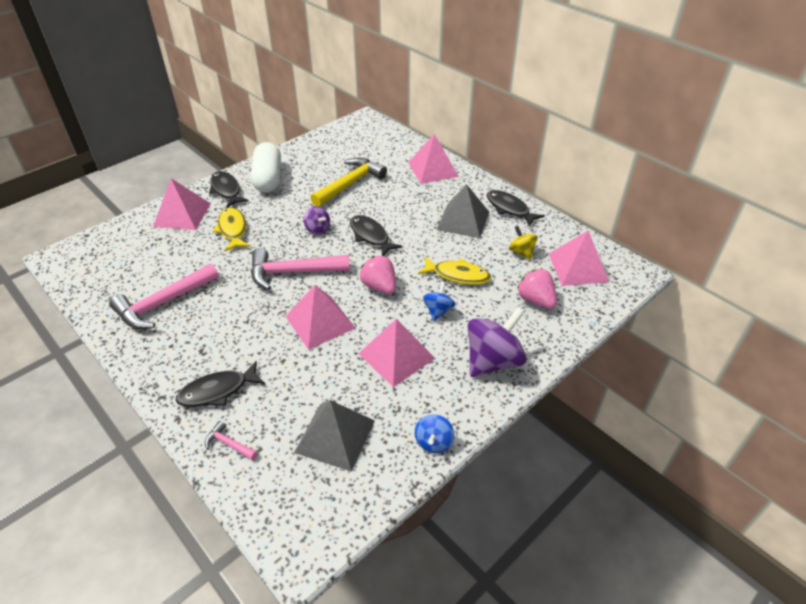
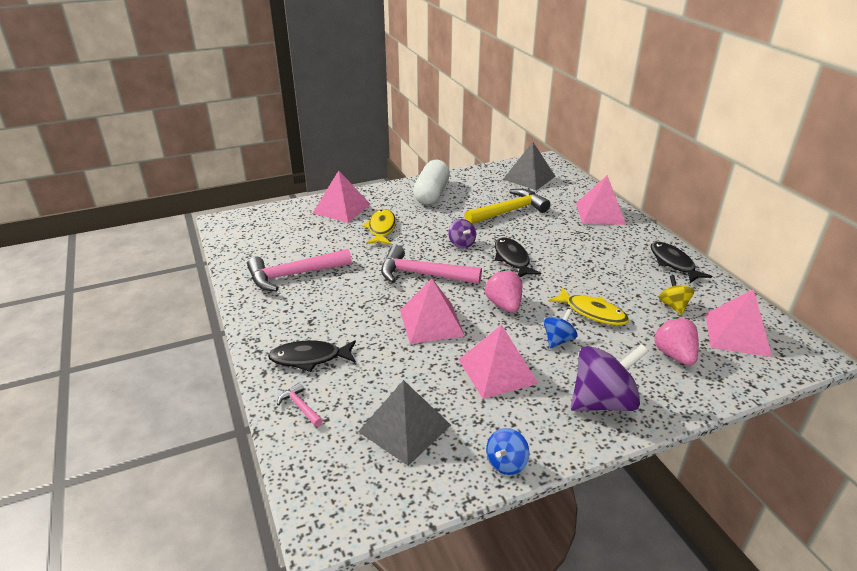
camera: 20 degrees right, 10 degrees down
black fish [209,171,249,208] -> none
grey pyramid [436,184,489,238] -> grey pyramid moved to [503,142,556,190]

